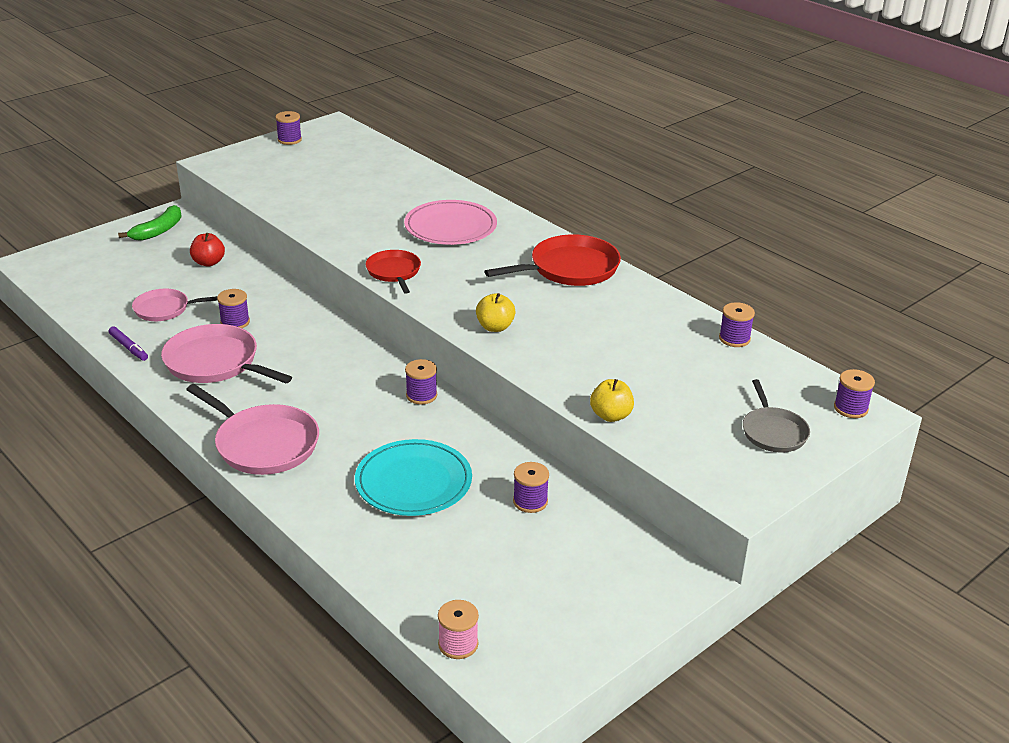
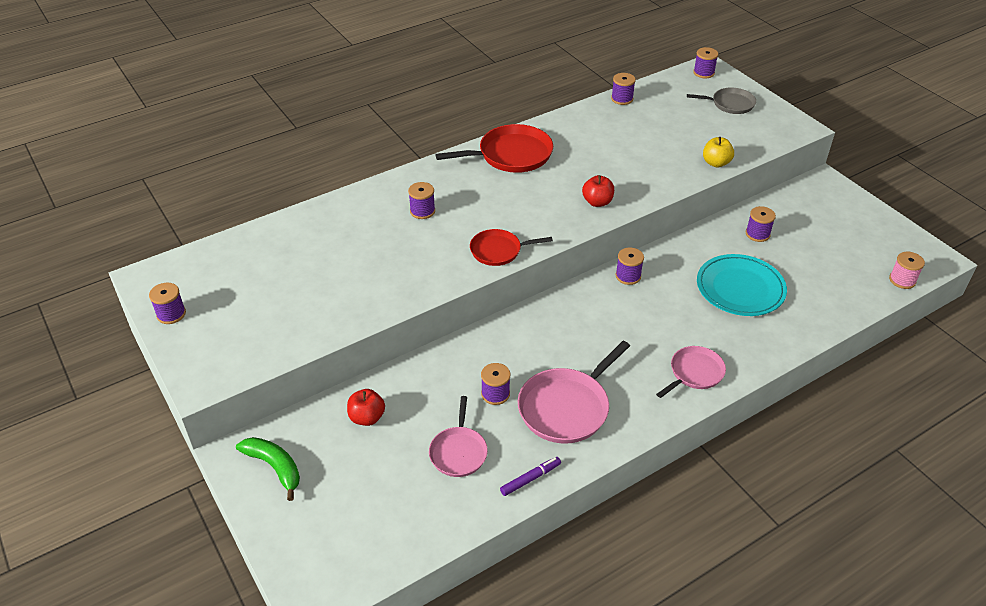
camera: 80 degrees left, 10 degrees up
pink pan [186,384,319,475] -> pink pan [656,346,726,398], size x0.62
pink plate [404,200,497,245] -> purple spool [408,182,435,219]
yellow apple [476,293,516,332] -> red apple [582,175,614,207]
red pan [484,234,621,286] -> red pan turned 90 degrees clockwise [435,124,553,173]

